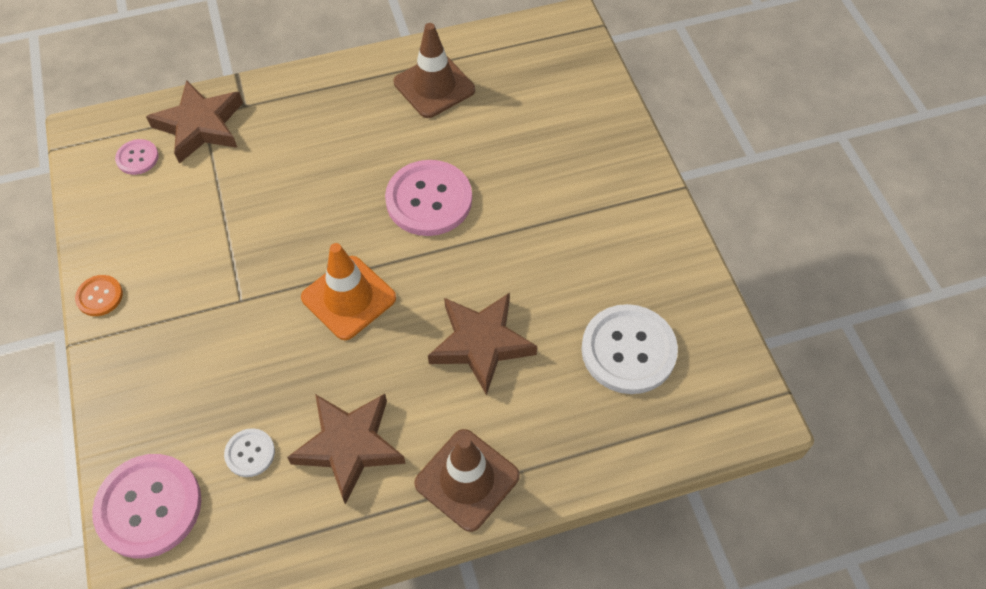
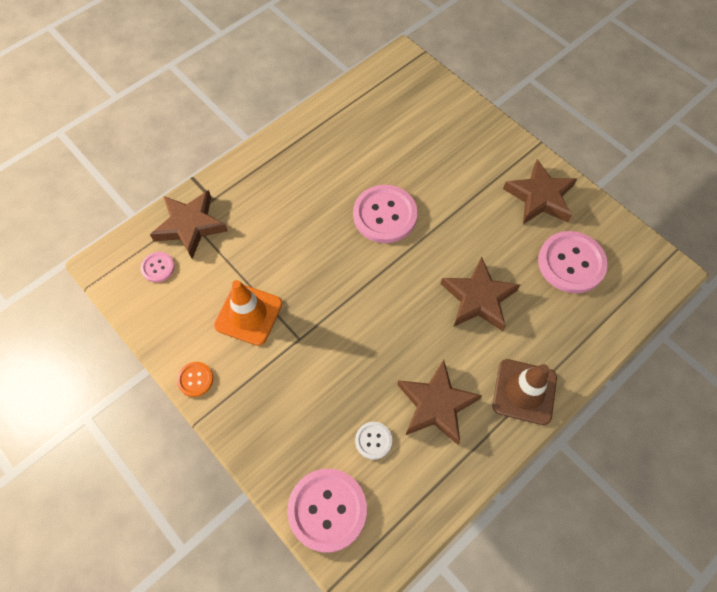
camera: 25 degrees left, 5 degrees up
orange traffic cone [301,243,396,340] -> orange traffic cone moved to [214,280,282,346]
brown traffic cone [394,23,475,118] -> none
white button [581,304,678,394] -> pink button [538,231,608,293]
none -> brown star [503,159,577,224]

